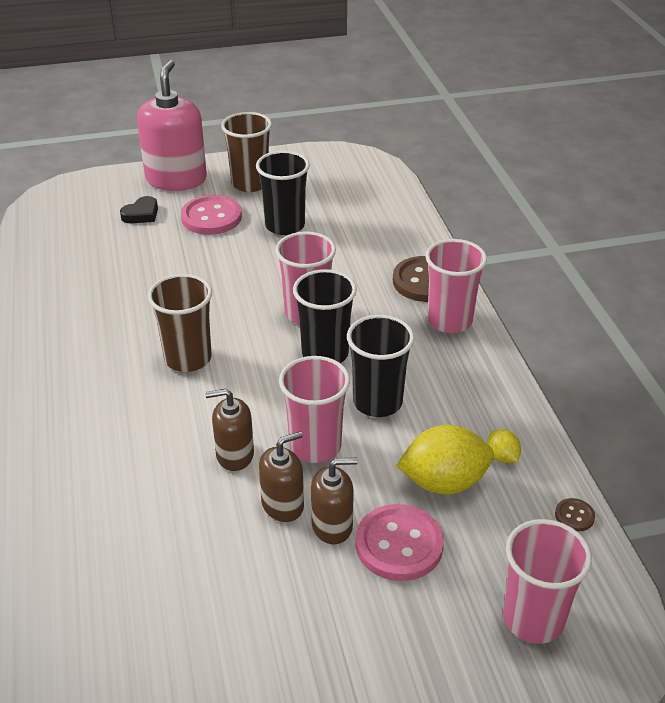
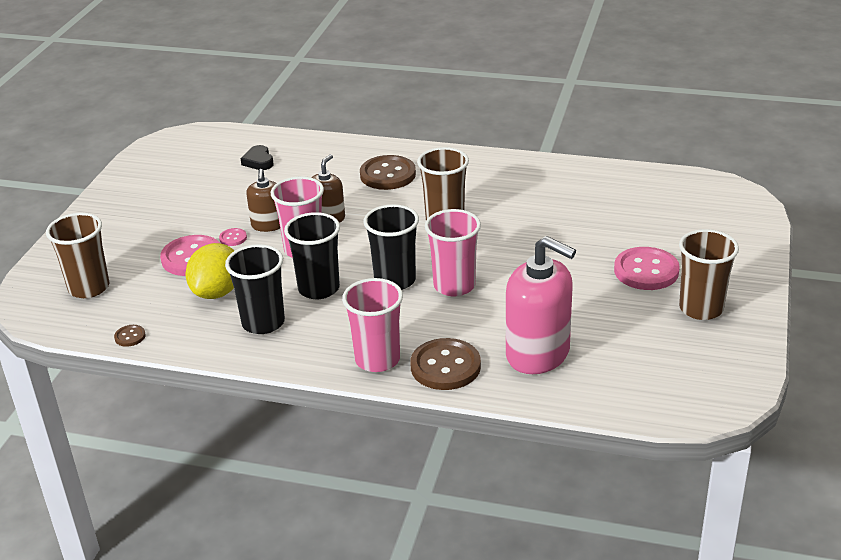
camera: 120 degrees right, 5 degrees down
black heart [120,196,158,223] -> black heart moved to [241,145,274,170]
pink soap dispenser [137,60,207,191] -> pink soap dispenser moved to [506,236,576,374]
black cup [256,151,310,235] -> black cup moved to [225,244,285,334]
brown soap dispenser [311,458,358,544] -> pink button [219,228,247,246]
yellow lemon [487,429,521,463] -> none
pink cup [503,519,592,644] -> brown cup [46,213,109,298]
none -> brown button [360,155,416,190]

